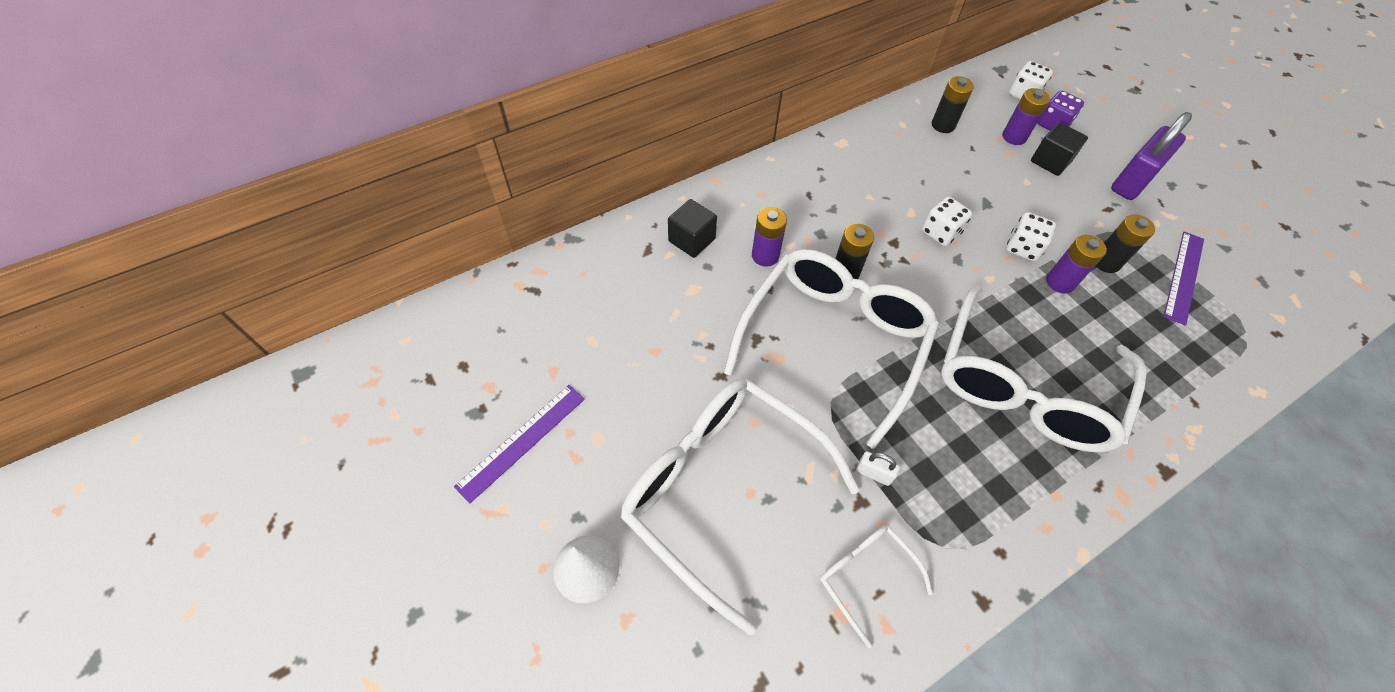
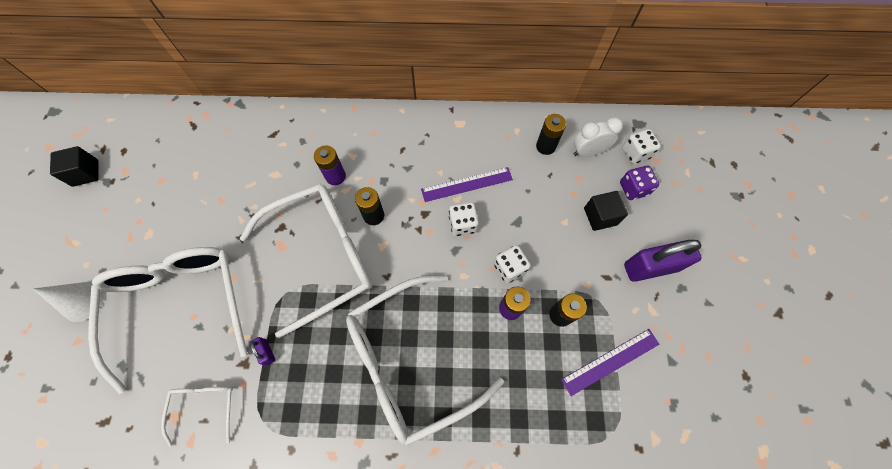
camera: 35 degrees right, 10 degrees up
purple ruler [454,385,585,503] -> purple ruler moved to [421,167,513,202]
black cube [668,199,717,258] -> black cube moved to [50,146,99,187]
white padlock [856,451,900,486] -> purple padlock [250,337,275,365]
purple battery [1002,88,1050,145] -> none
none -> white clock [574,117,623,157]

